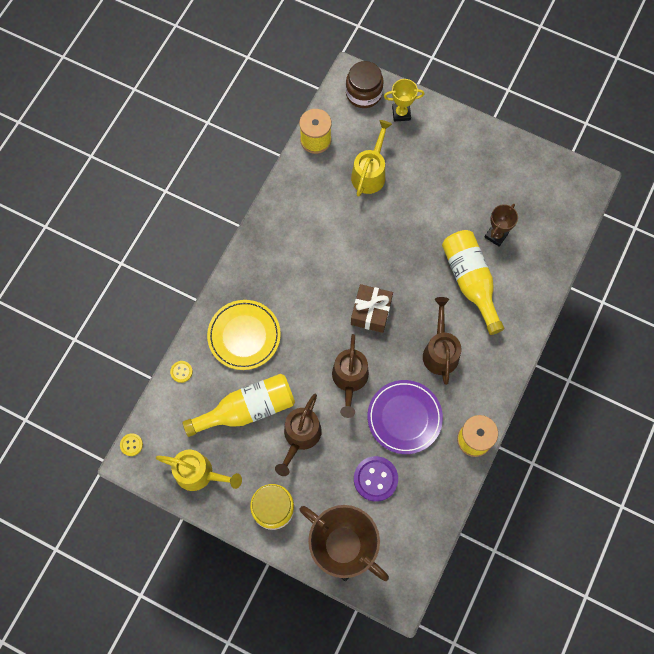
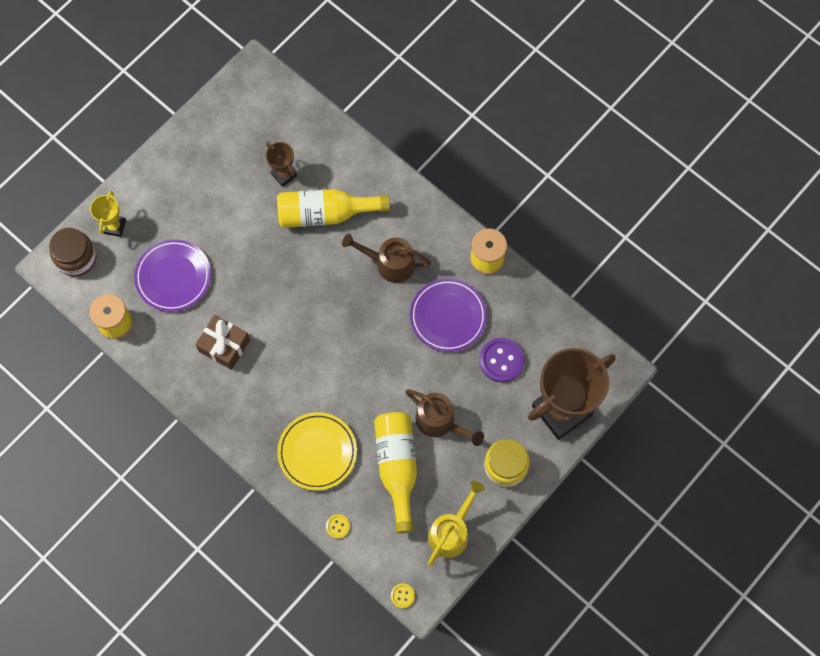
camera: 75 degrees left, 0 degrees up
brown watering can [332,334,369,418] -> none
yellow watering can [351,120,392,197] -> purple plate [134,239,211,312]
brown gift [351,284,393,333] -> brown gift moved to [195,315,250,370]

